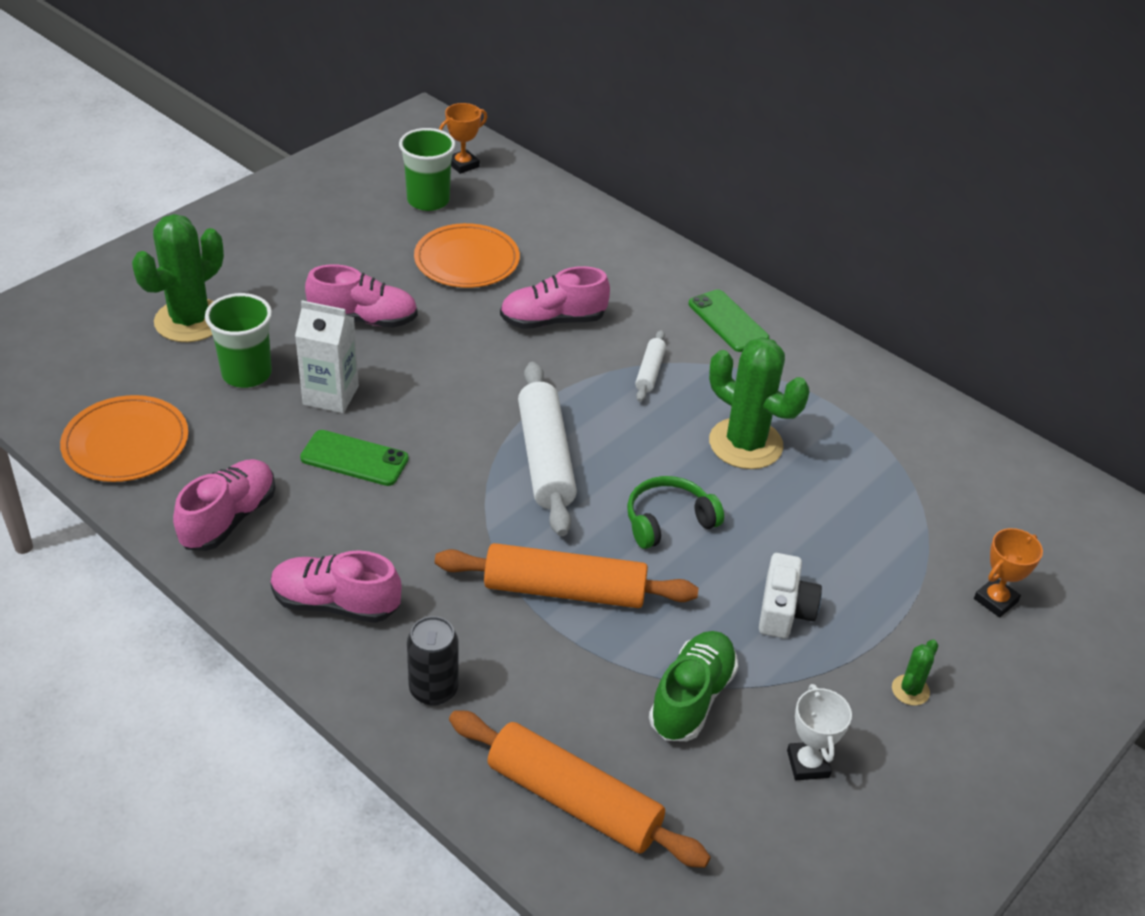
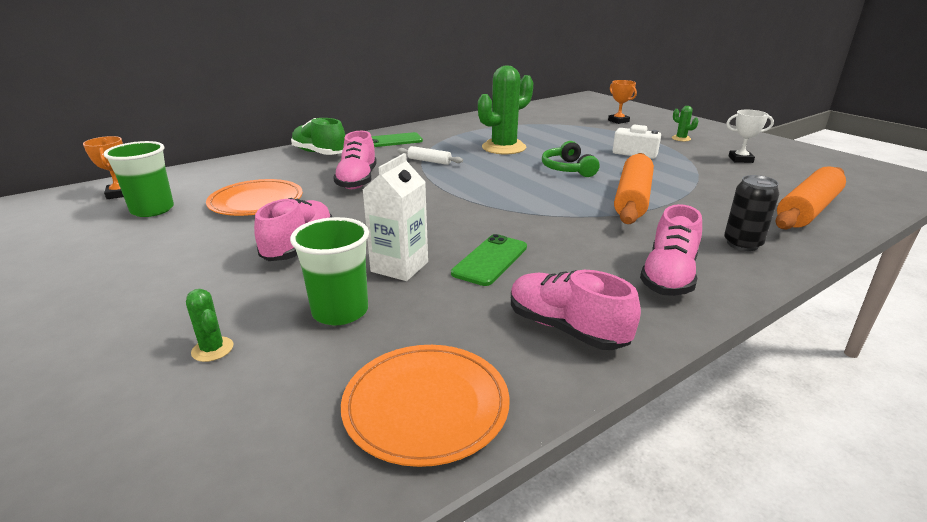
camera: 75 degrees left, 15 degrees down
green cactus [132,214,224,342] -> green cactus [186,289,233,362], size x0.44
white rolling pin [518,362,577,536] -> none
green shoe [649,631,738,741] -> green shoe moved to [291,118,345,155]

